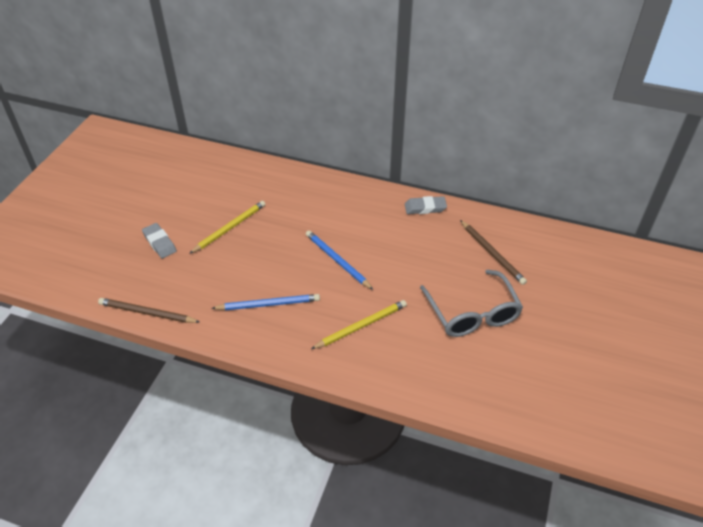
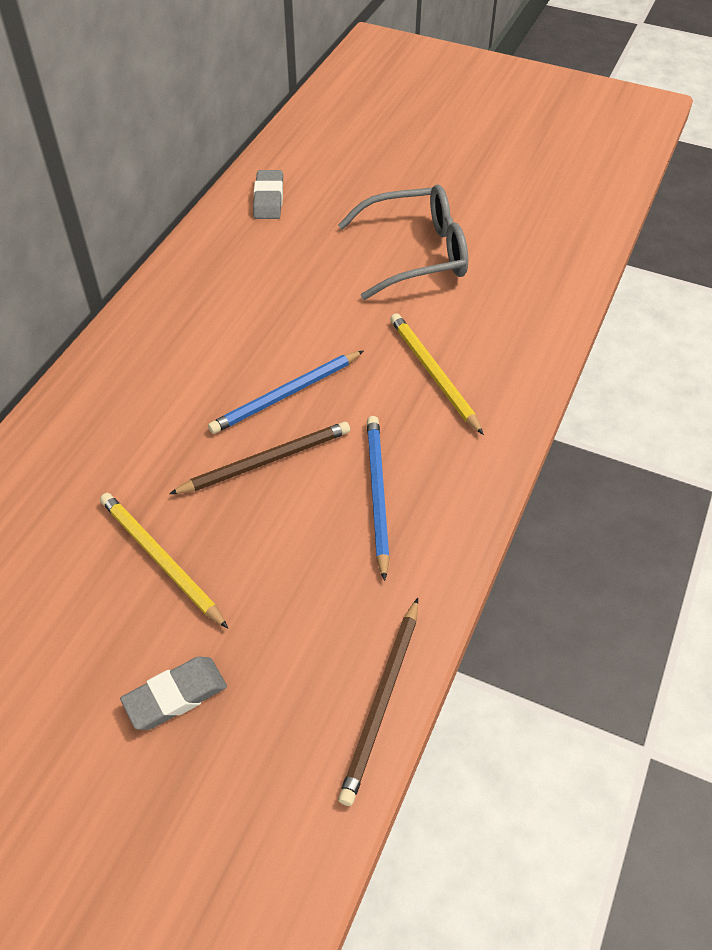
camera: 85 degrees left, 5 degrees up
grey eraser [405,196,447,214] -> grey eraser moved to [253,170,283,219]
brown pencil [460,220,527,285] -> brown pencil moved to [169,422,350,494]

